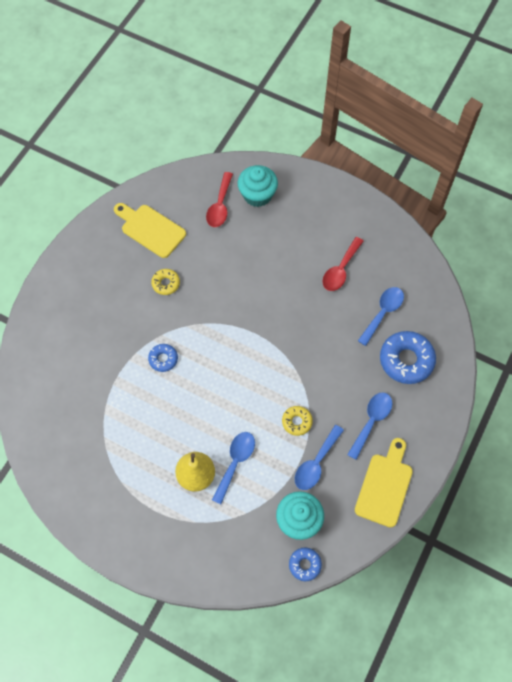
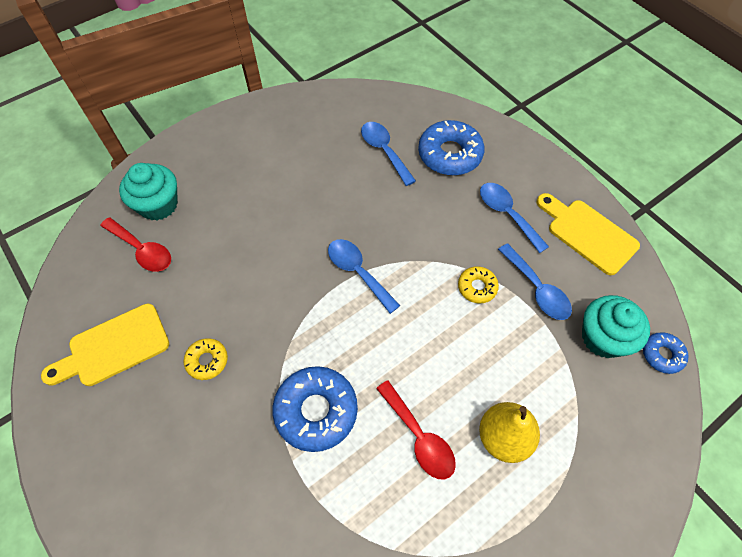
camera: 65 degrees left, 5 degrees down
blue donut [148,344,178,372] -> blue donut [273,366,358,452], size x1.87
blue spoon [212,432,255,504] -> blue spoon moved to [328,239,400,314]
red spoon [322,237,364,291] -> red spoon moved to [376,380,456,479]

